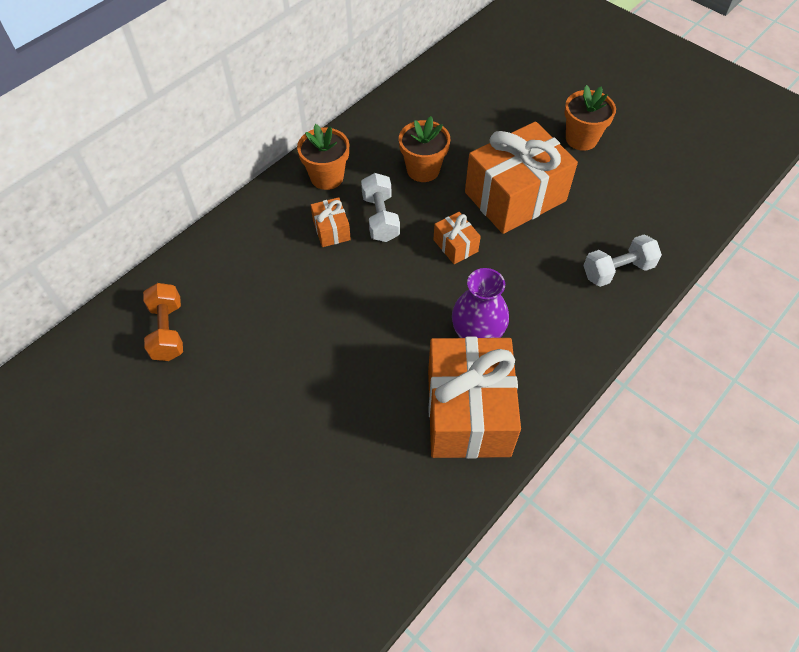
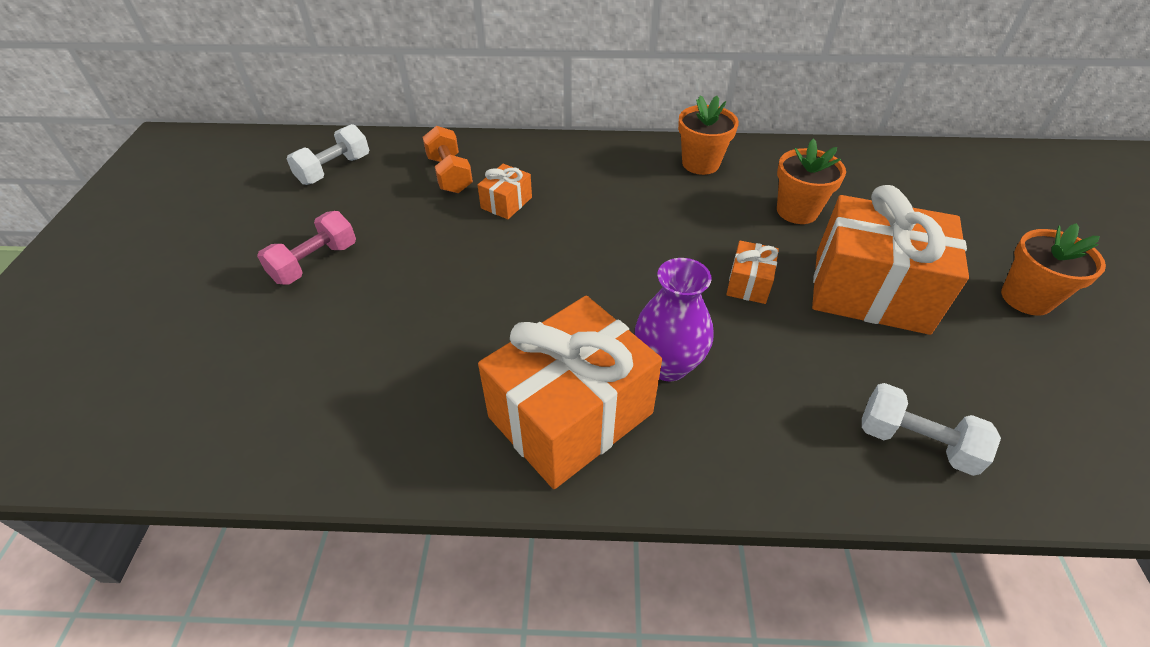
camera: 50 degrees right, 10 degrees down
orange dumbbell [143,283,183,361] -> orange dumbbell turned 60 degrees counterclockwise [423,126,473,193]
orange gift [311,197,351,247] -> orange gift moved to [478,164,532,219]
white dumbbell [361,173,400,242] -> white dumbbell moved to [287,124,369,185]
none -> pink dumbbell [257,211,356,285]

